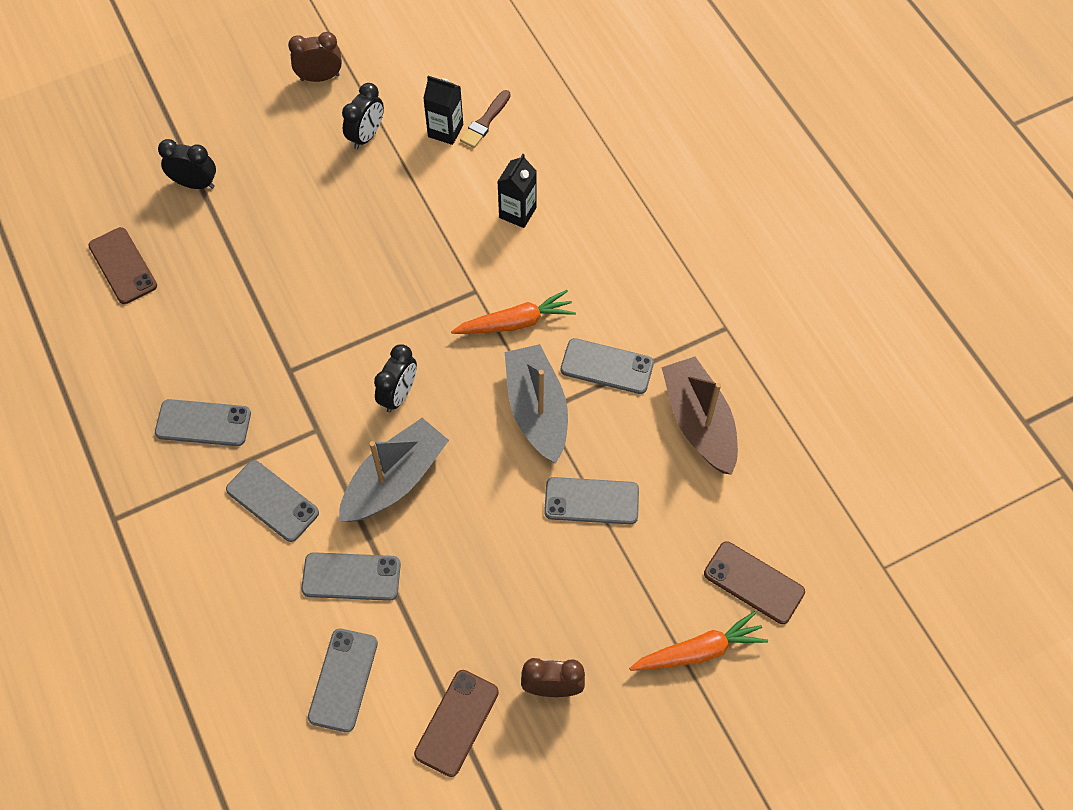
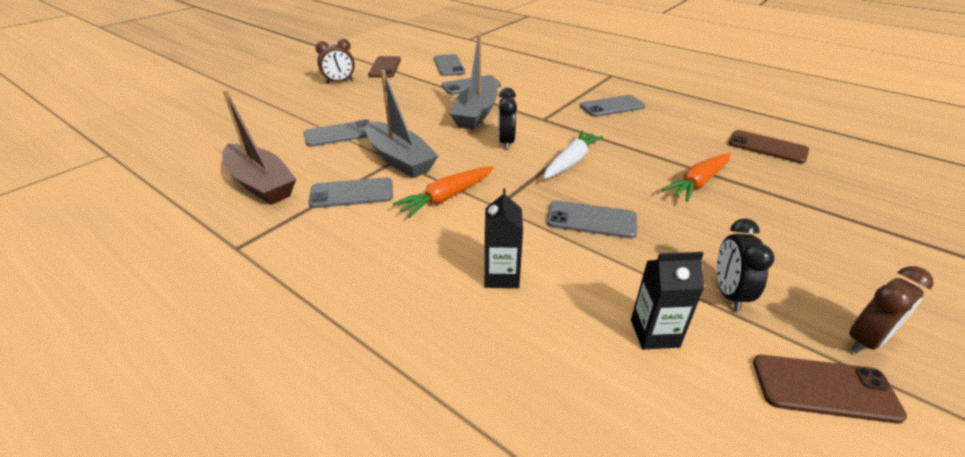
camera: 155 degrees right, 25 degrees down
black clock [158,139,216,189] -> none
grey phone [226,460,319,542] -> grey phone moved to [547,201,637,238]
brown brush [460,90,511,148] -> none
orange carrot [629,611,768,671] -> orange carrot moved to [662,153,730,202]
brown phone [704,541,805,624] -> brown phone moved to [753,355,907,424]
none -> white carrot [544,131,604,179]

